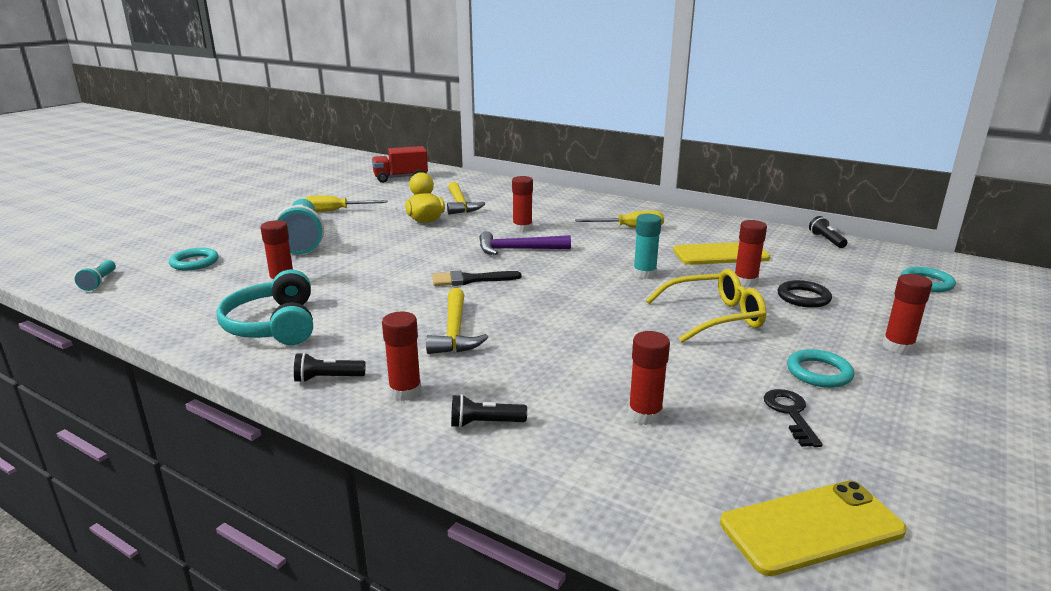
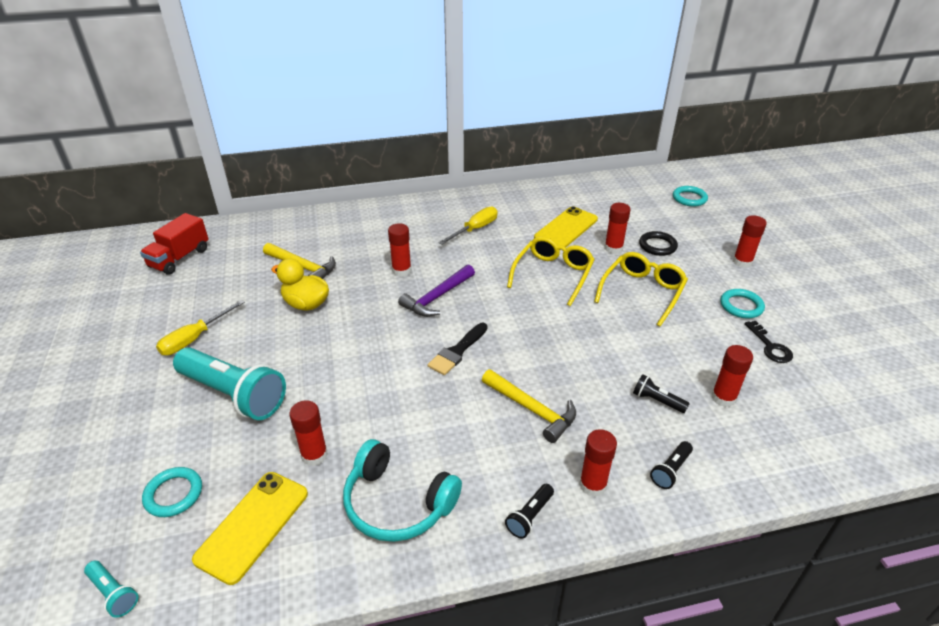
camera: 45 degrees left, 15 degrees up
turquoise glue stick [633,214,662,279] -> yellow glasses [507,236,595,306]
yellow phone [720,481,907,576] -> yellow phone moved to [192,472,308,585]
black key [764,389,823,447] -> black key turned 150 degrees counterclockwise [745,321,793,363]
black flashlight [809,216,847,248] -> black flashlight moved to [633,374,690,413]

